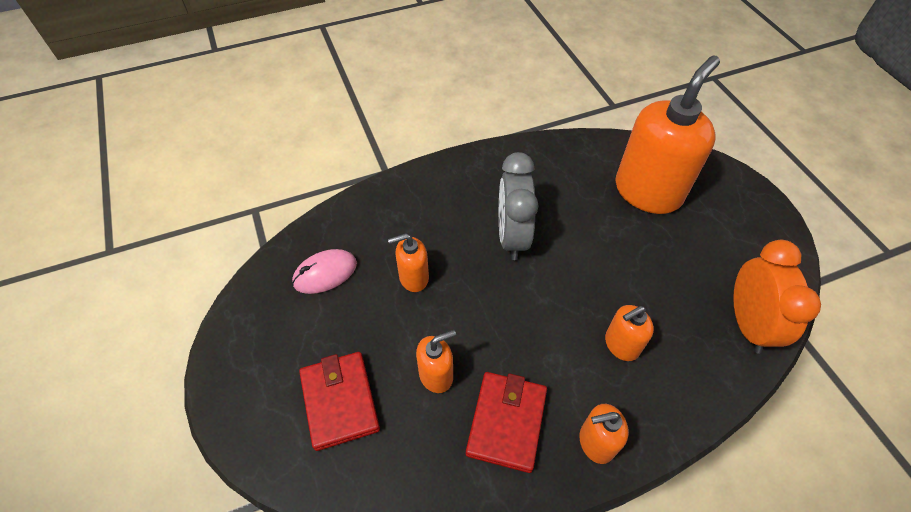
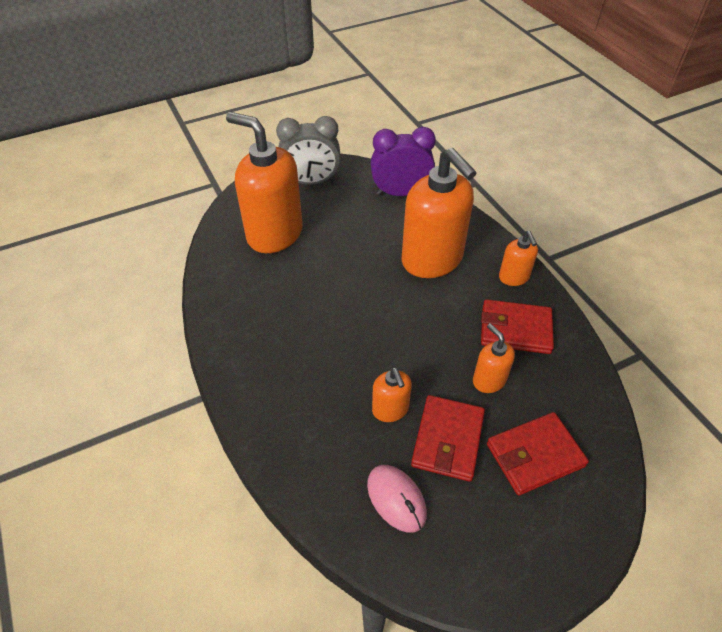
camera: 95 degrees left, 5 degrees down
grey clock [499,152,539,260] -> grey clock moved to [276,116,341,185]
orange soap dispenser [605,305,654,361] -> orange soap dispenser [401,148,477,278], size x2.12
orange clock [733,240,821,354] -> purple clock [371,127,436,196]
none -> red wallet [411,395,485,482]

